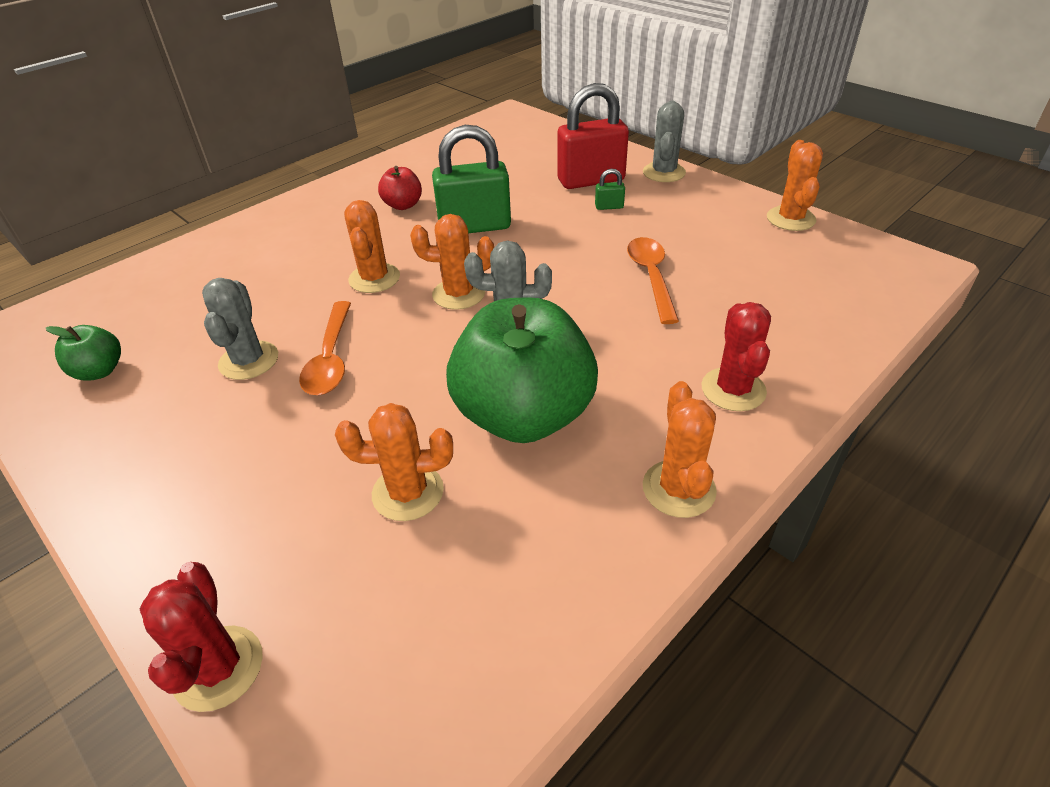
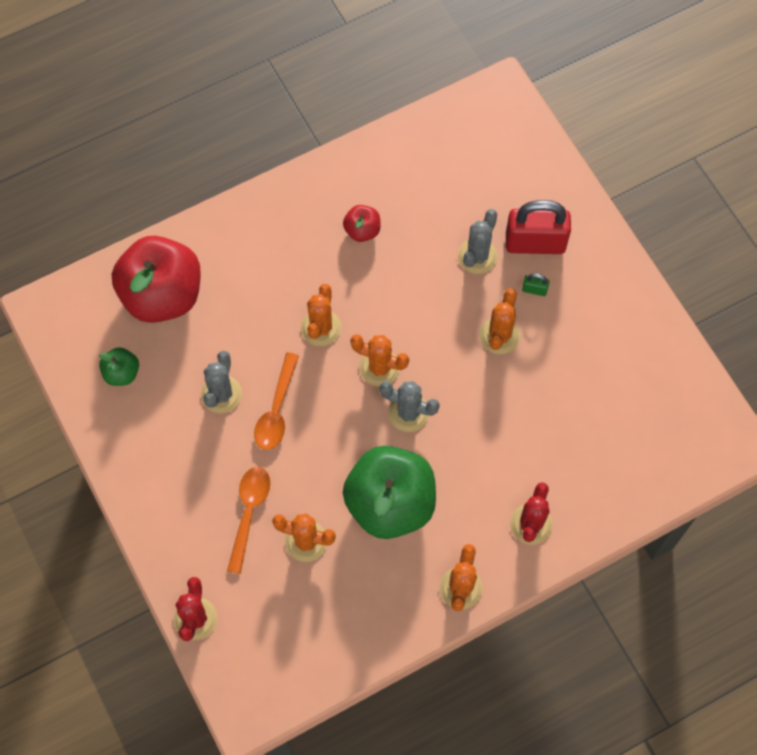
camera: 15 degrees right, 25 degrees up
green padlock [432,125,511,233] -> none
orange spoon [627,237,679,324] -> orange spoon moved to [227,467,271,574]
grey cactus [643,100,686,182] -> grey cactus moved to [458,209,498,274]
orange cactus [767,140,823,231] -> orange cactus moved to [479,288,520,354]
none -> red apple [112,236,201,323]

